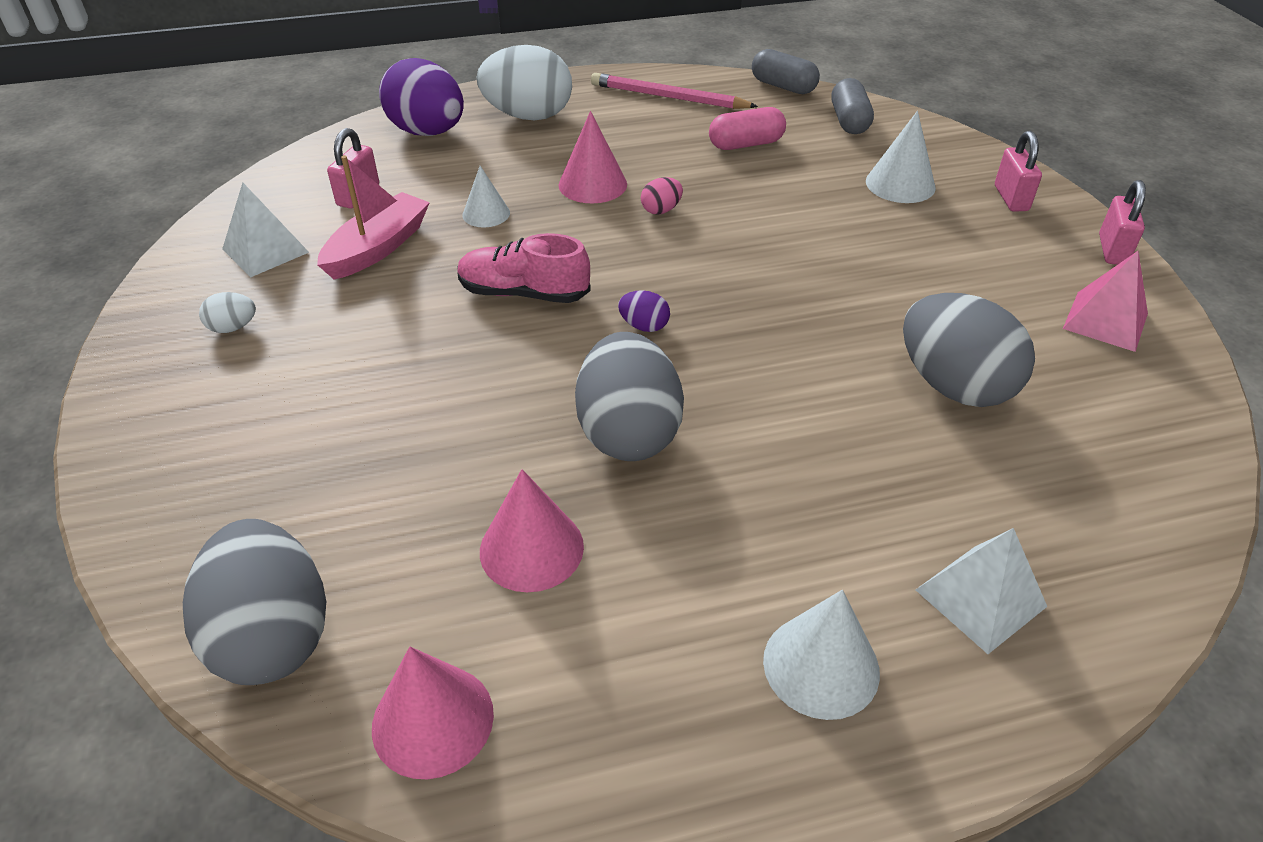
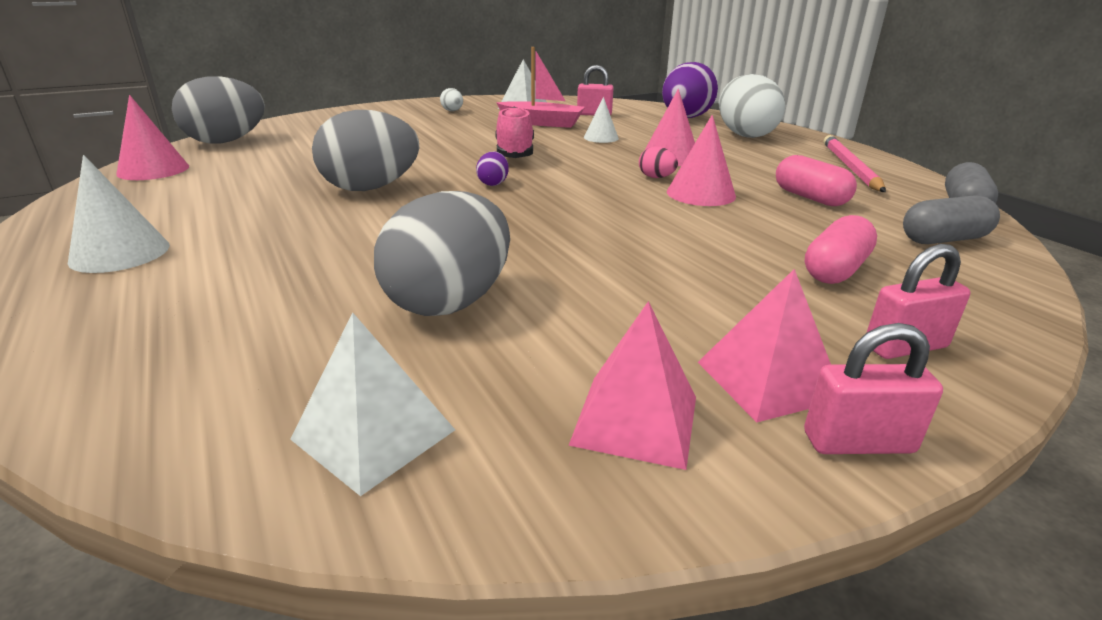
camera: 75 degrees right, 15 degrees down
pink cone [480,469,584,592] -> pink cone moved to [667,115,736,206]
white cone [866,111,936,203] -> pink capsule [805,215,877,284]
white pyramid [916,528,1047,654] -> white pyramid moved to [290,313,455,496]
none -> pink pyramid [698,269,831,423]

